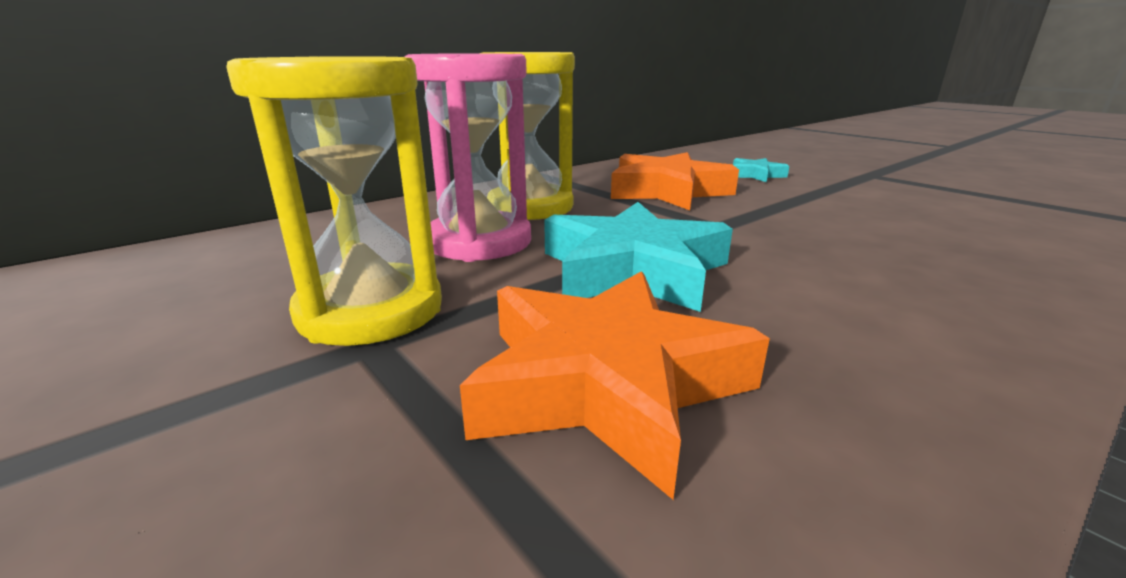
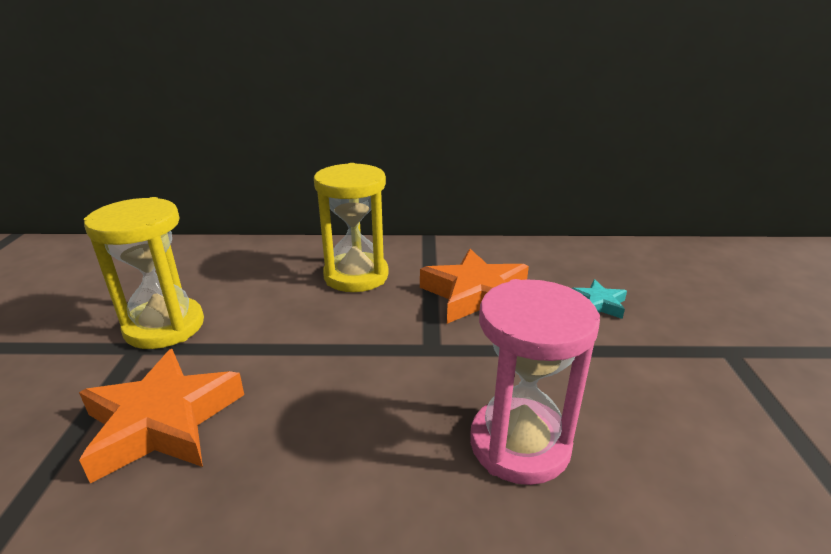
camera: 40 degrees right, 5 degrees up
pink hourglass [405,53,531,262] -> pink hourglass moved to [470,279,600,485]
turquoise star [544,202,733,312] -> none

